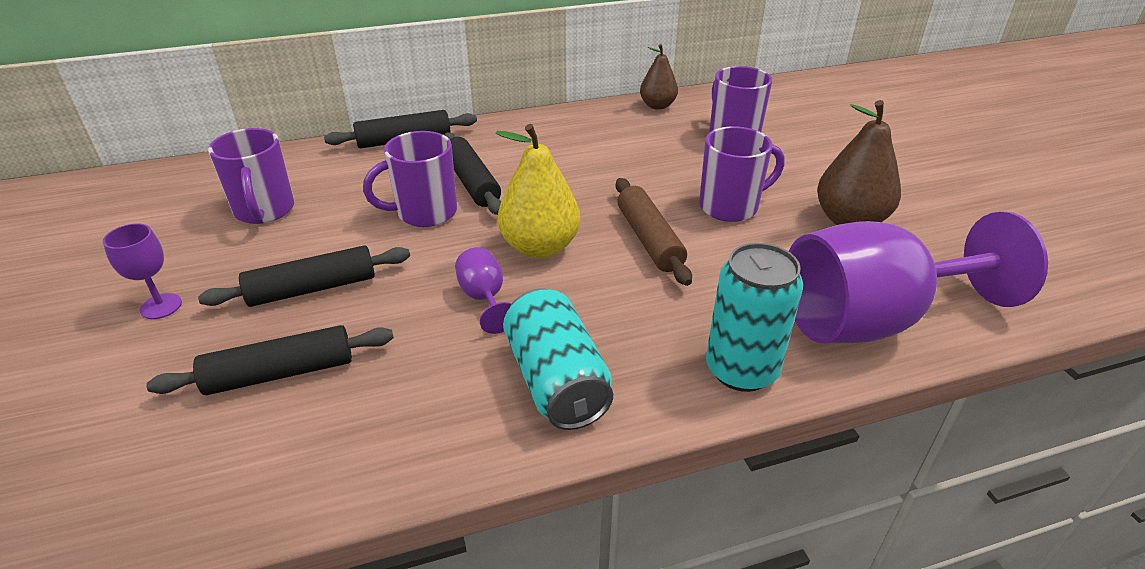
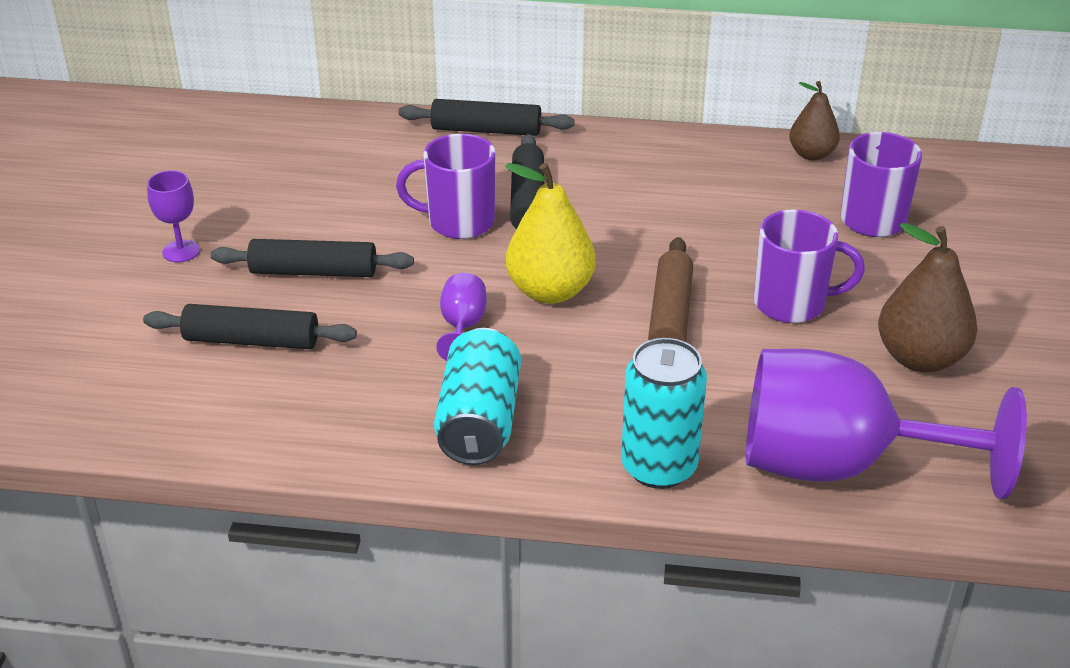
camera: 25 degrees right, 0 degrees up
purple mug [208,128,294,224] -> none

